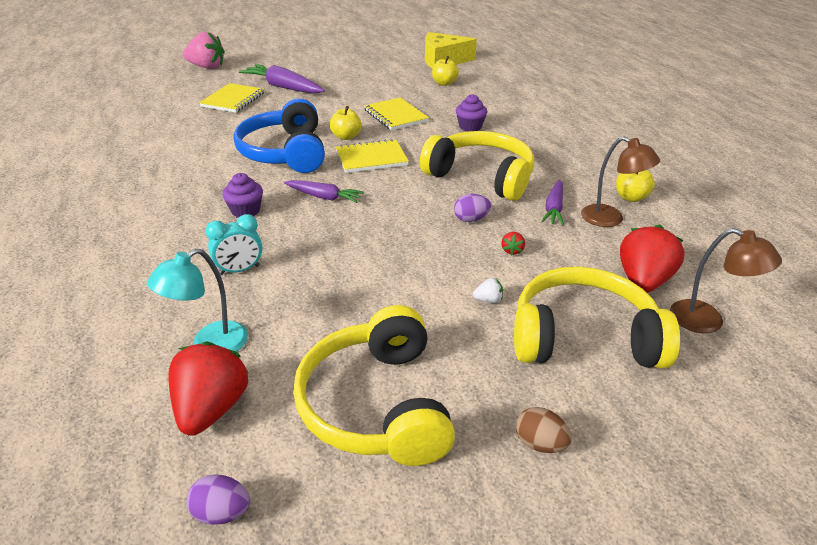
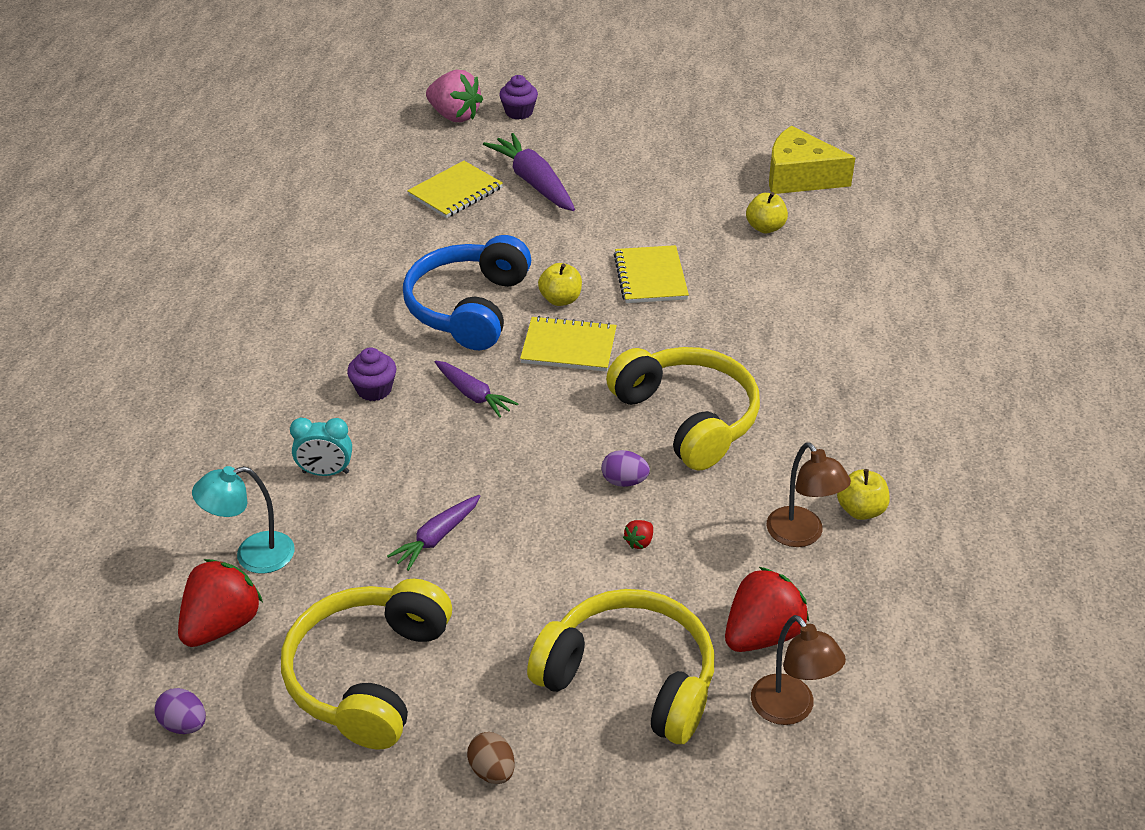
camera: 25 degrees right, 5 degrees up
purple cupcake [456,94,487,132] -> purple cupcake moved to [499,75,538,120]
white strawberry [473,278,503,303] -> none
purple carrot [541,180,564,225] -> purple carrot moved to [387,495,480,571]

